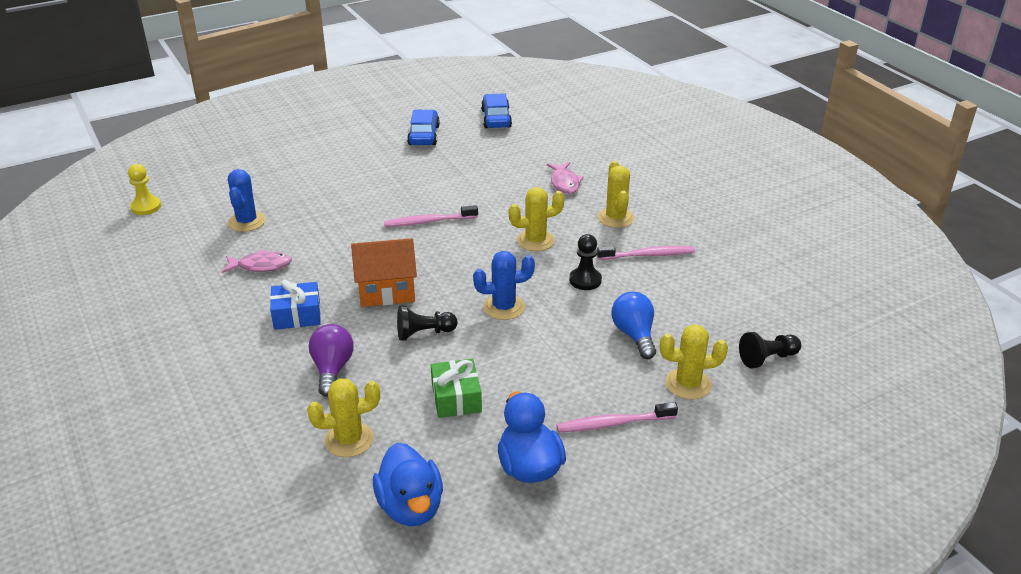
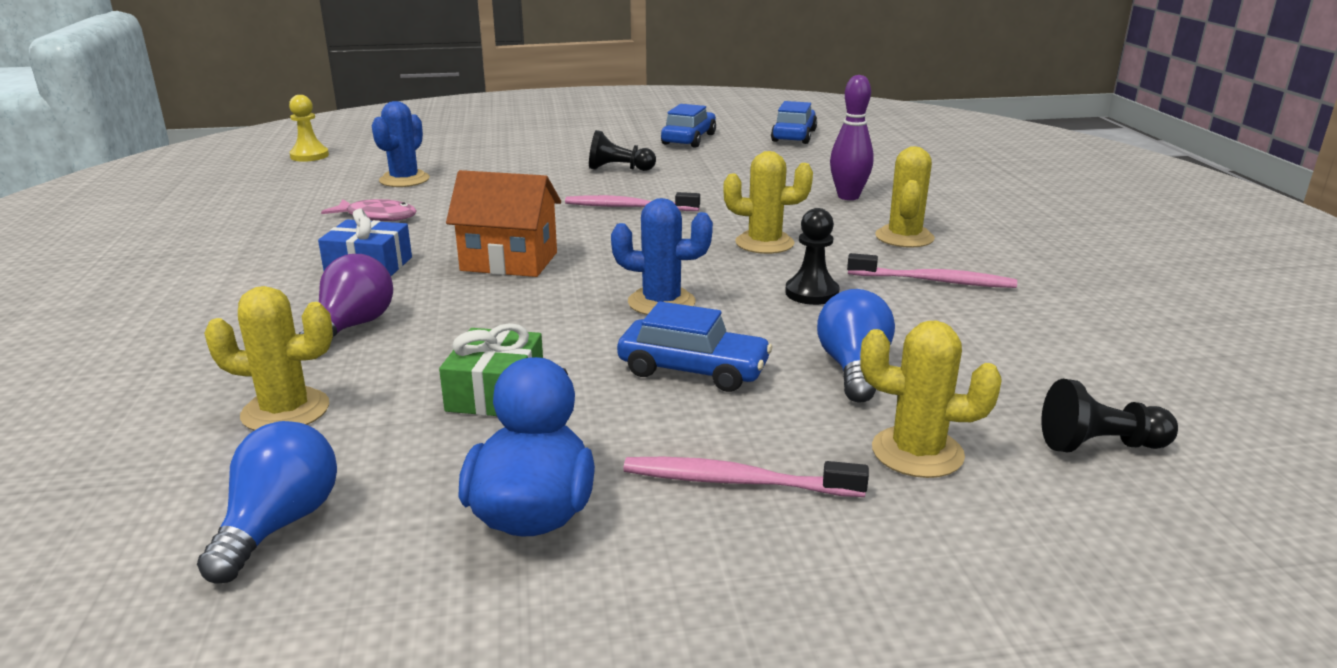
camera: 20 degrees right, 10 degrees down
blue duck [373,443,443,526] -> blue light bulb [197,421,337,584]
black pawn [397,306,458,341] -> black pawn moved to [589,130,656,171]
pink fish [547,162,583,194] -> purple bowling pin [830,75,873,200]
none -> blue car [617,301,772,392]

